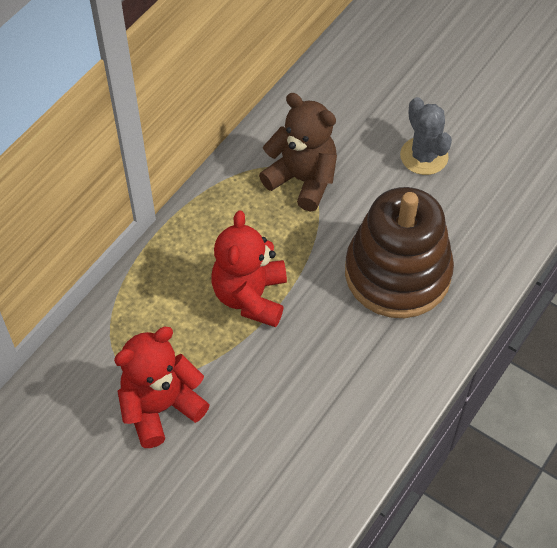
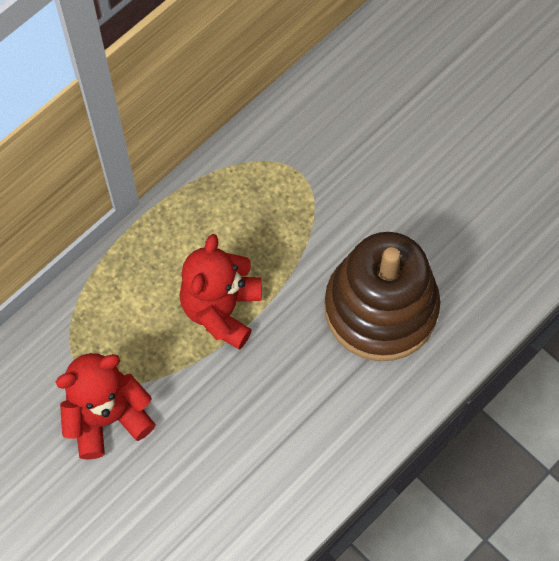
camera: 10 degrees right, 10 degrees up
brown teddy bear [259,93,337,211] -> none
grey cactus [400,97,452,175] -> none

